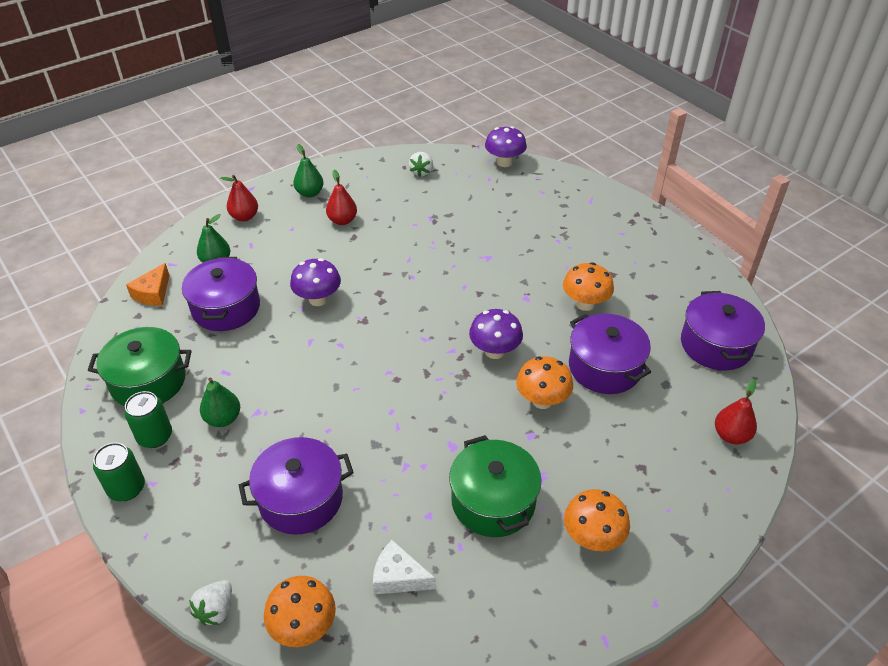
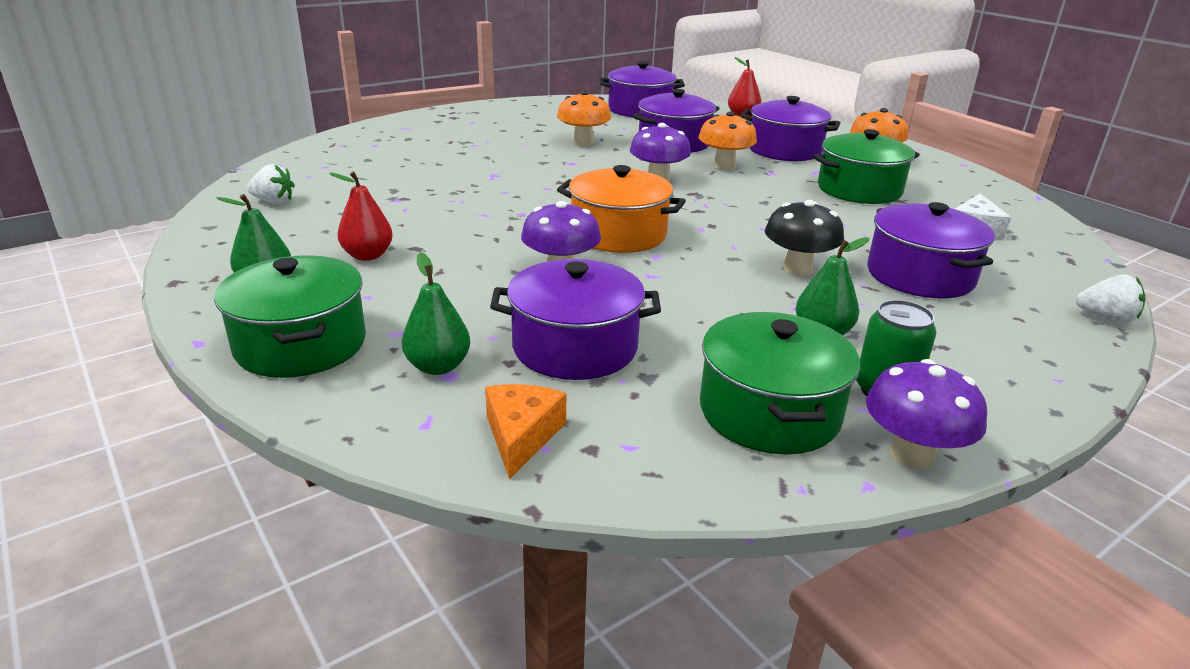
camera: 90 degrees left, 15 degrees down
green can [93,443,145,501] -> none
orange cheese [126,263,170,306] -> orange cheese turned 105 degrees counterclockwise [485,384,566,479]
red pear [221,175,258,222] -> green pot [214,255,366,378]
orange mushroom [264,576,336,647] -> none
purple mushroom [485,126,527,167] -> purple mushroom moved to [866,359,987,469]
none -> orange pot [557,165,686,253]
none -> purple pot [740,96,841,161]
none -> black mushroom [765,200,844,275]

